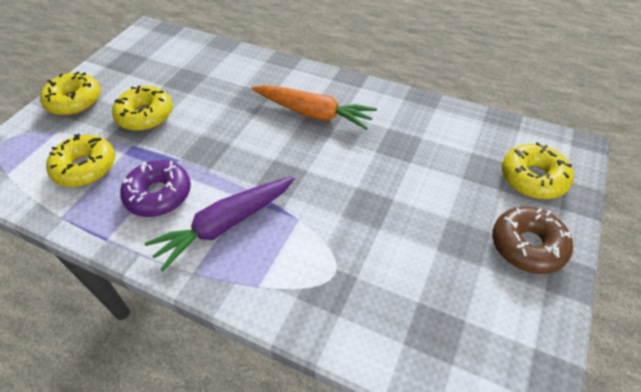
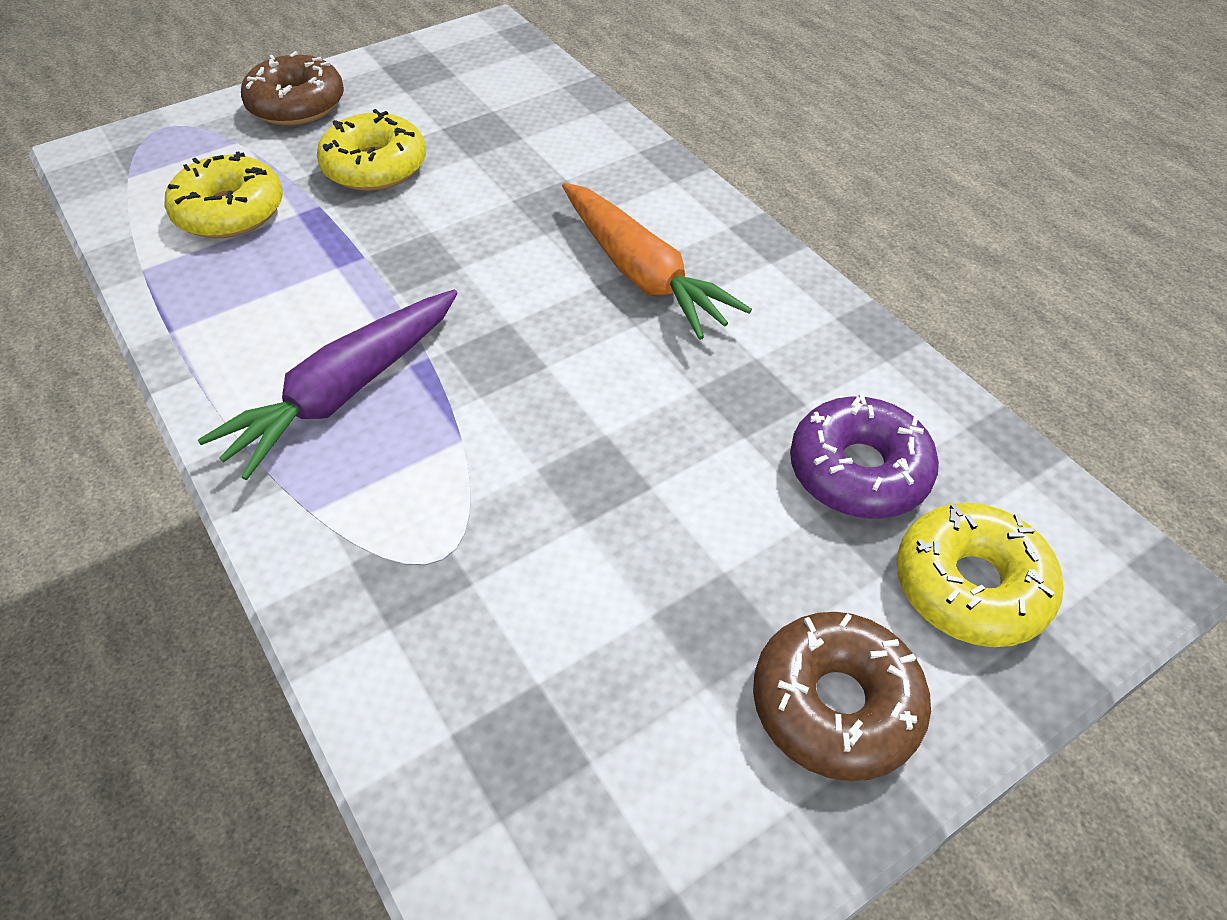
camera: 30 degrees right, 0 degrees up
yellow donut [40,72,101,116] -> brown donut [241,51,344,125]
purple donut [120,160,191,217] -> purple donut moved to [790,394,939,519]
purple carrot [144,177,295,272] -> purple carrot turned 45 degrees counterclockwise [198,289,458,480]

